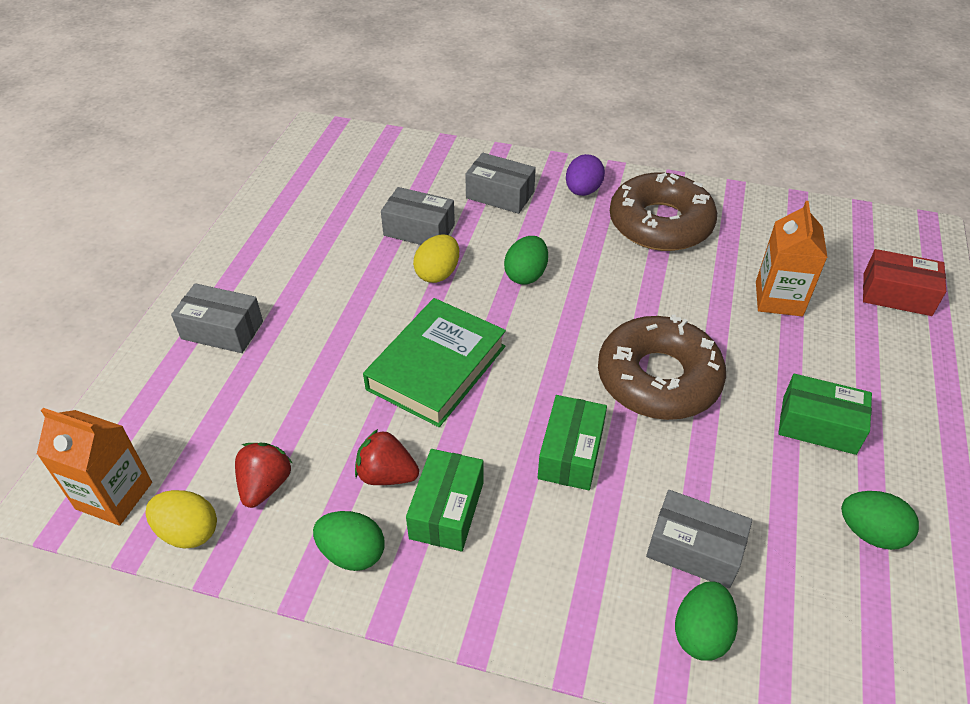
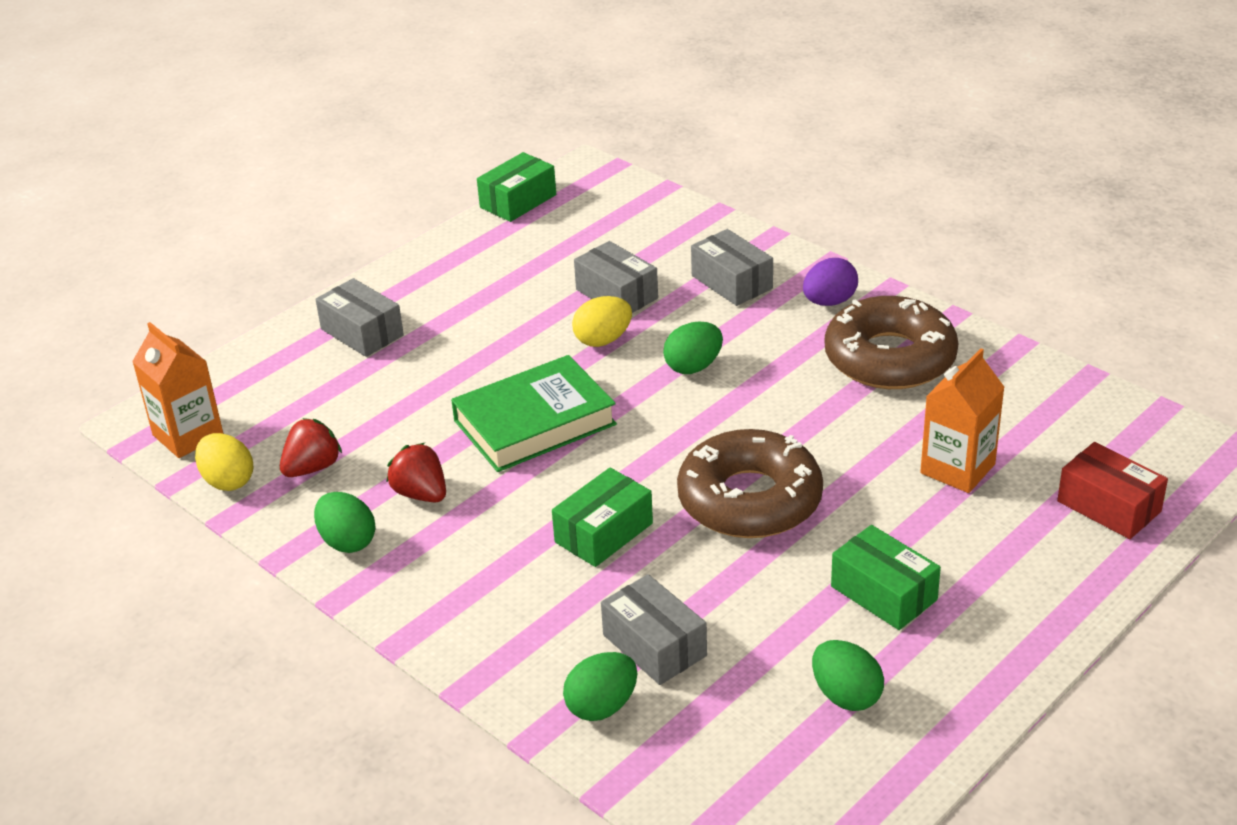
camera: 30 degrees right, 10 degrees down
green box [406,449,483,551] -> green box moved to [477,152,556,222]

